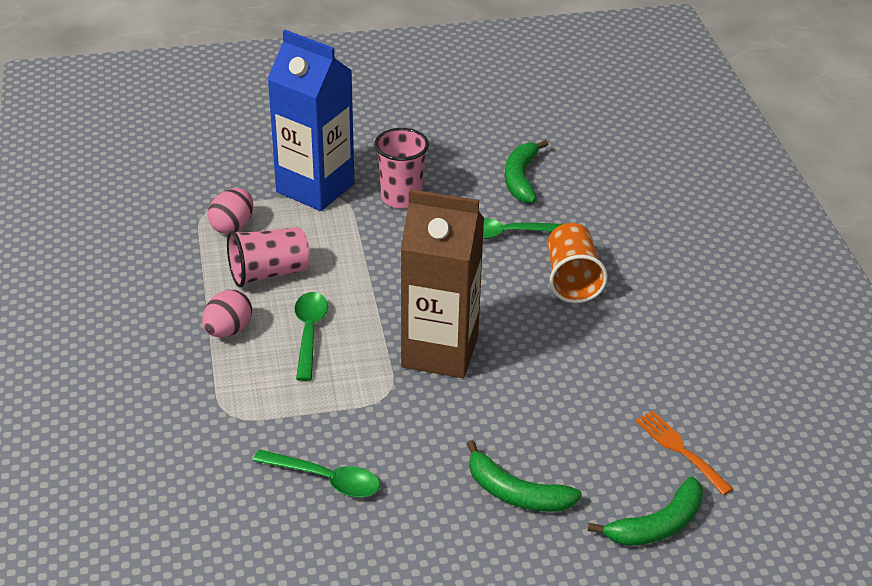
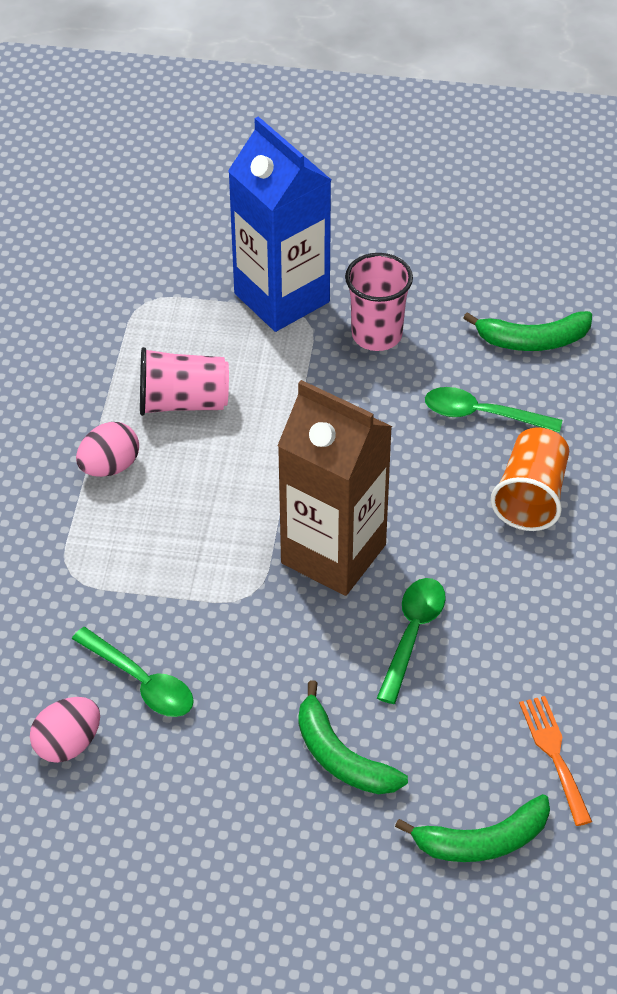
camera: 20 degrees right, 10 degrees up
pink egg [208,188,253,234] -> pink egg moved to [30,697,100,763]
green spoon [294,292,328,381] -> green spoon moved to [377,578,446,704]
green banana [505,140,548,203] -> green banana turned 120 degrees counterclockwise [463,311,592,351]

